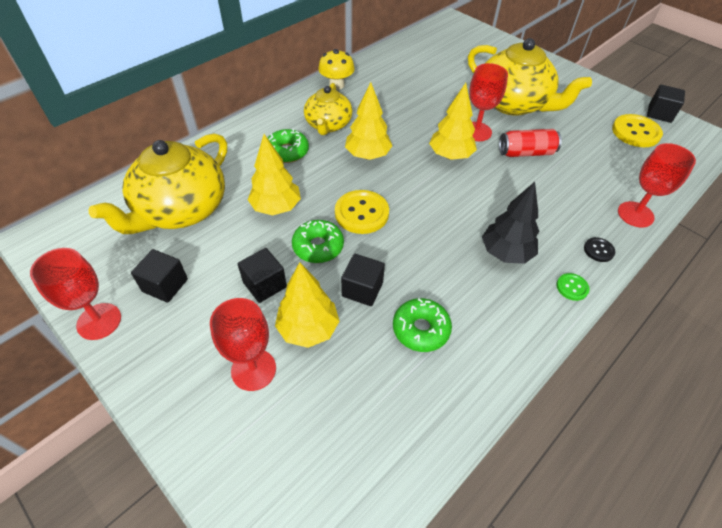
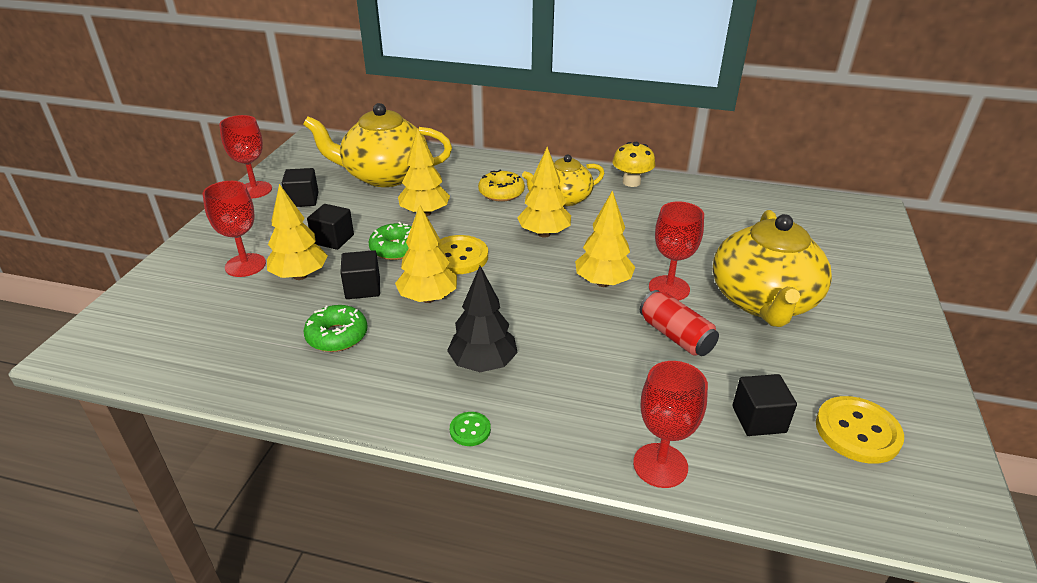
camera: 60 degrees right, 15 degrees down
green donut [268,129,309,163] -> yellow donut [478,170,525,202]
black button [584,237,615,262] -> none
black cube [647,85,685,123] -> black cube moved to [733,374,797,436]
none -> yellow tree [395,205,457,303]

